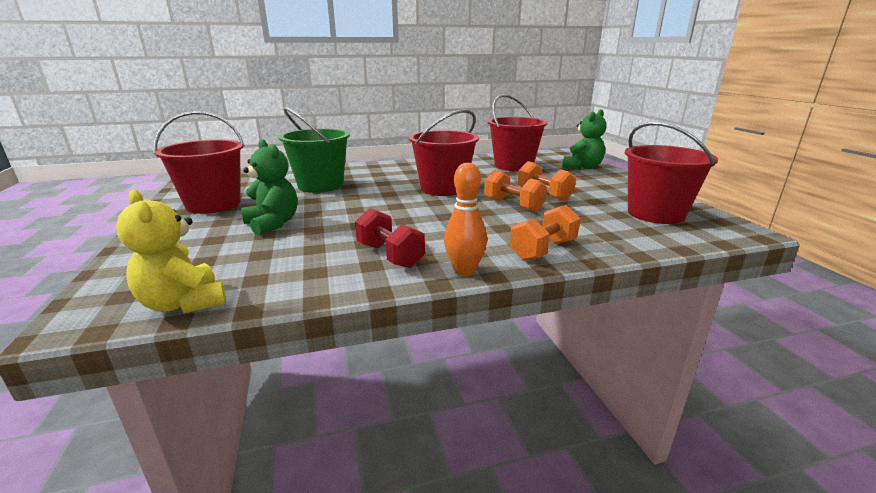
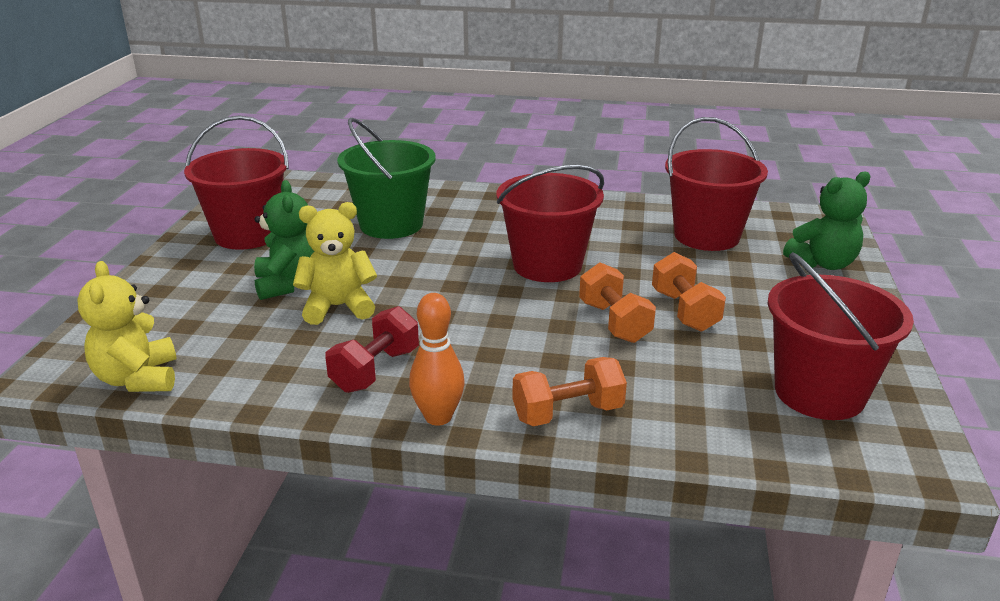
camera: 25 degrees right, 5 degrees up
red dumbbell [355,208,425,268] -> red dumbbell turned 45 degrees clockwise [325,306,419,393]
none -> yellow teddy bear [293,202,377,325]

